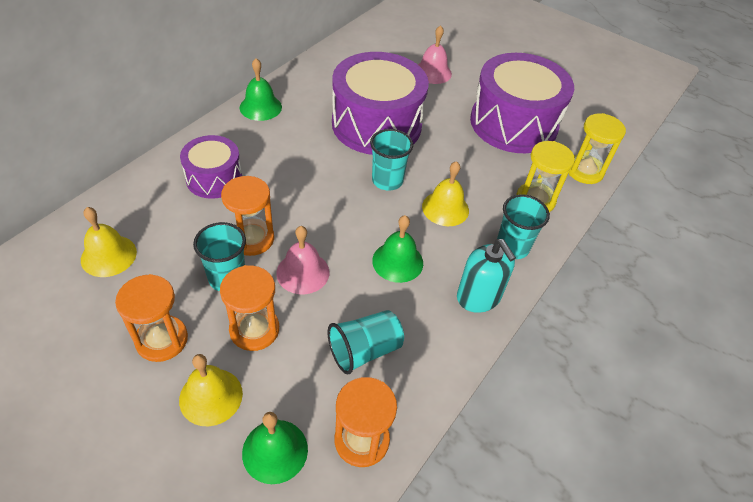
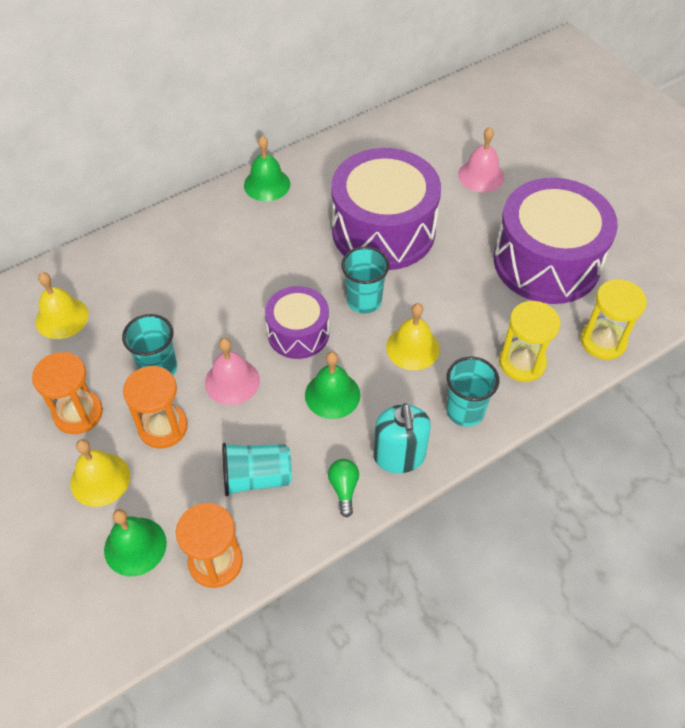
camera: 25 degrees right, 5 degrees up
purple drum [180,135,242,199] -> purple drum moved to [265,286,329,359]
orange hourglass [221,176,274,256] -> none
none -> green light bulb [328,459,359,517]

